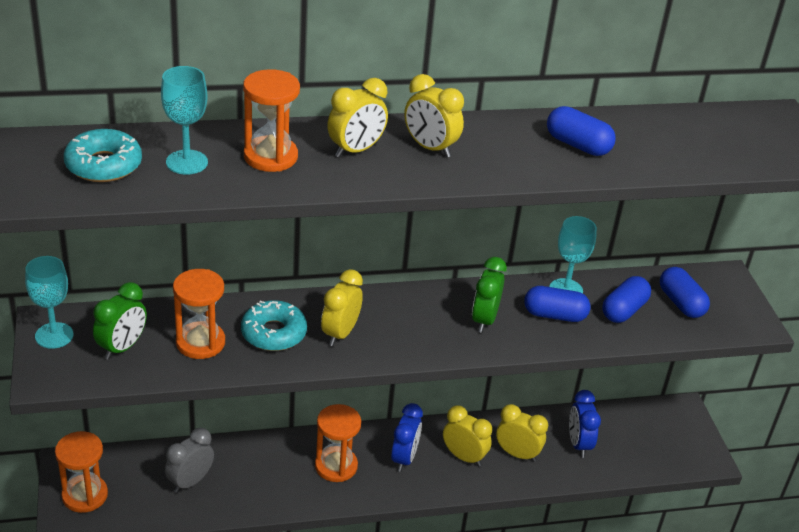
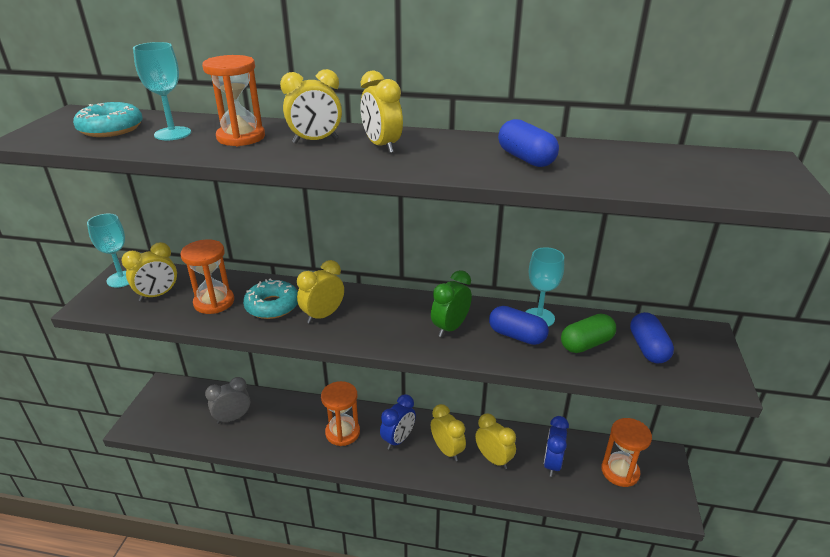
camera: 25 degrees right, 5 degrees down
orange hourglass [55,431,108,513] -> orange hourglass moved to [601,418,652,487]
green clock [93,282,147,360] -> yellow clock [121,242,177,301]
blue capsule [602,276,651,323] -> green capsule [561,314,616,353]

